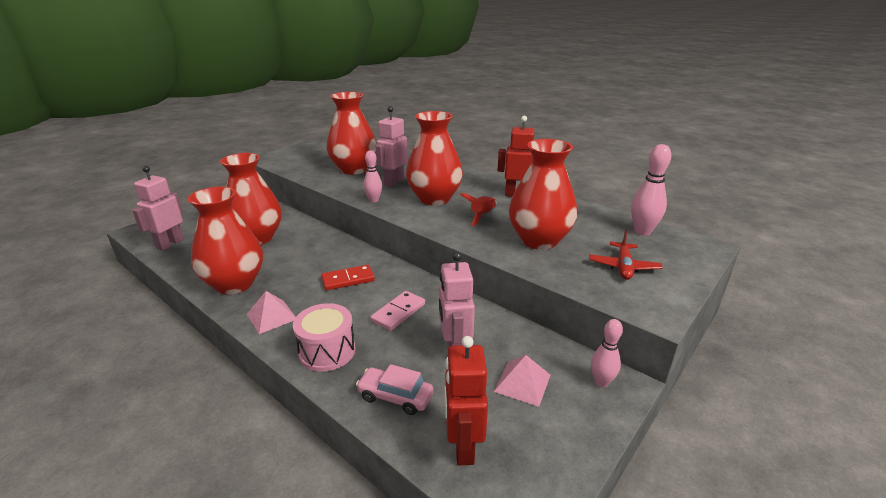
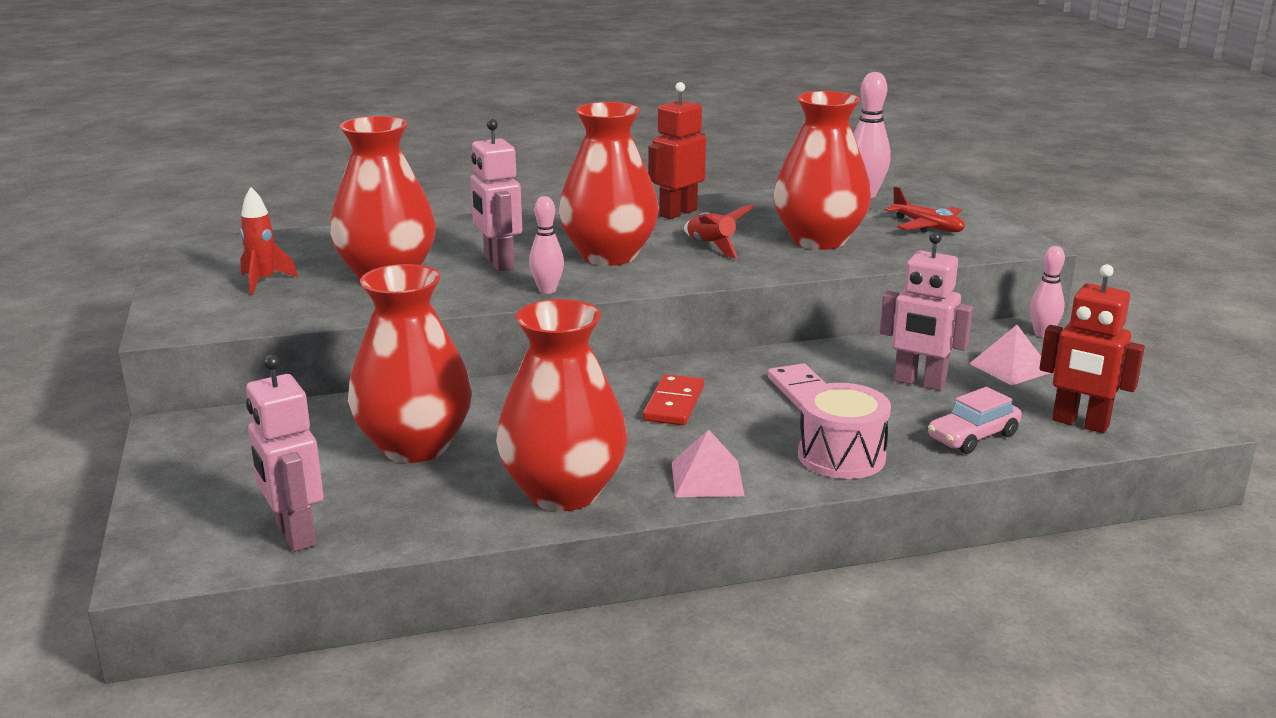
camera: 55 degrees left, 5 degrees down
none -> red rocket [240,187,298,295]

